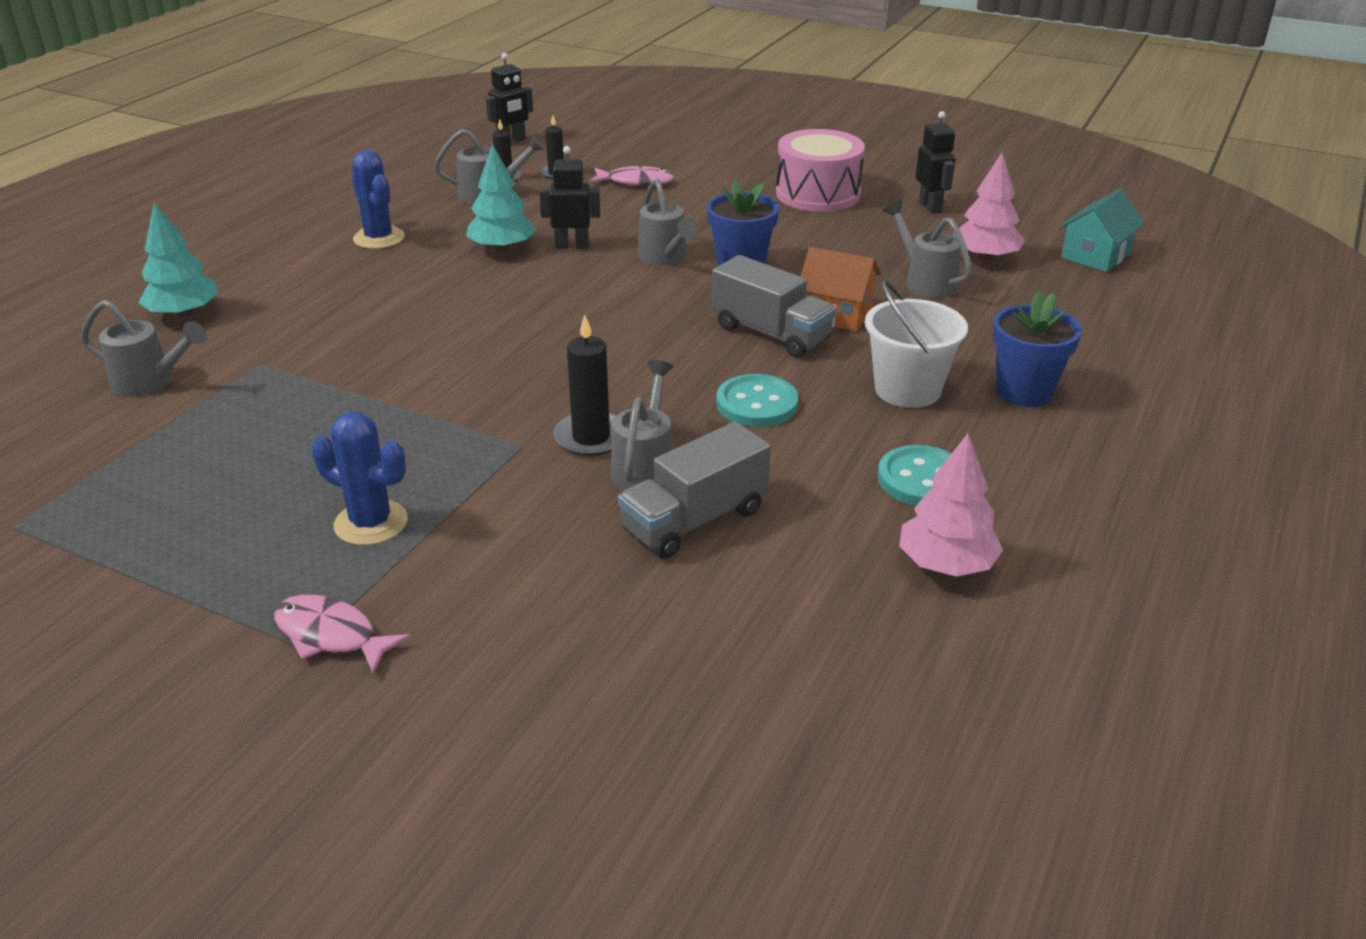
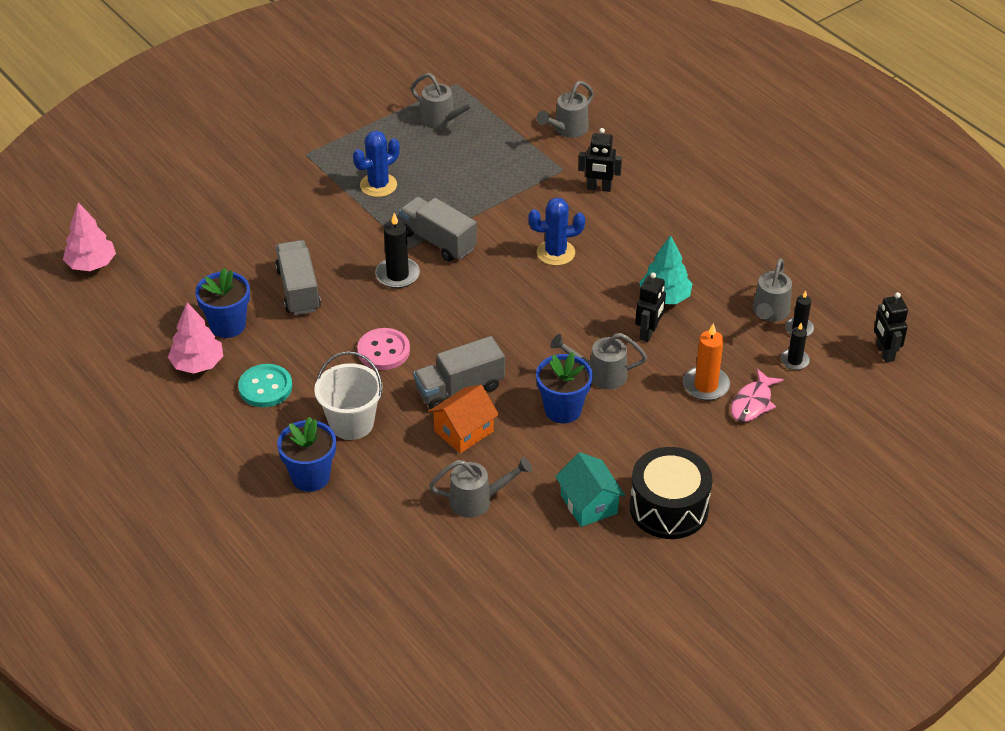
camera: 115 degrees right, 10 degrees up
turquoise tree [138,203,219,318] -> none
pink fish [274,595,412,674] -> none
blue cactus [352,150,405,249] -> blue cactus moved to [528,197,585,266]
grey watering can [611,360,673,491] -> grey watering can moved to [411,73,480,129]
turquoise button [716,374,798,427] -> pink button [357,328,410,370]
pink drum [776,129,865,212] -> black drum [630,447,713,539]
black robot [916,111,956,214] -> black robot moved to [579,128,622,192]
pink tree [953,153,1025,261] -> pink tree moved to [63,203,116,271]
turquoise house [1060,189,1145,272] -> turquoise house moved to [555,452,625,527]
none -> blue flower pot [195,268,250,338]
none -> grey truck [399,197,477,261]
none -> orange candle [683,323,730,401]

